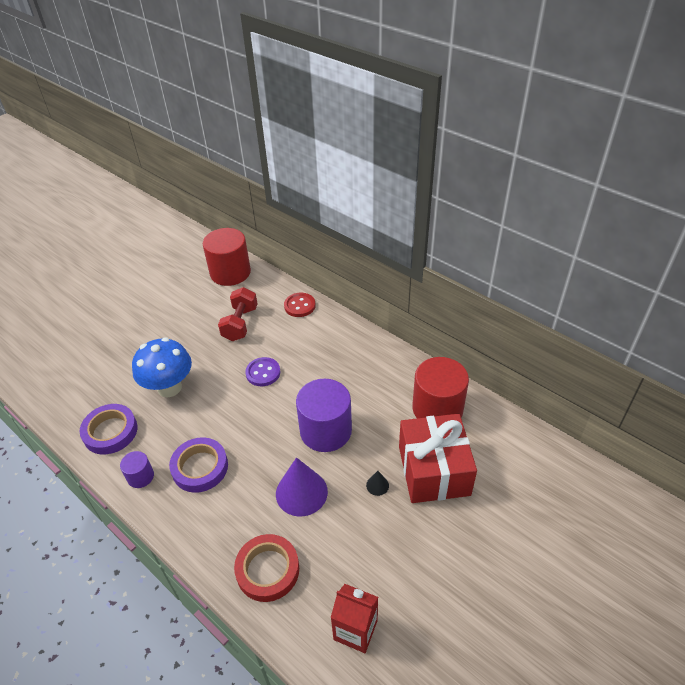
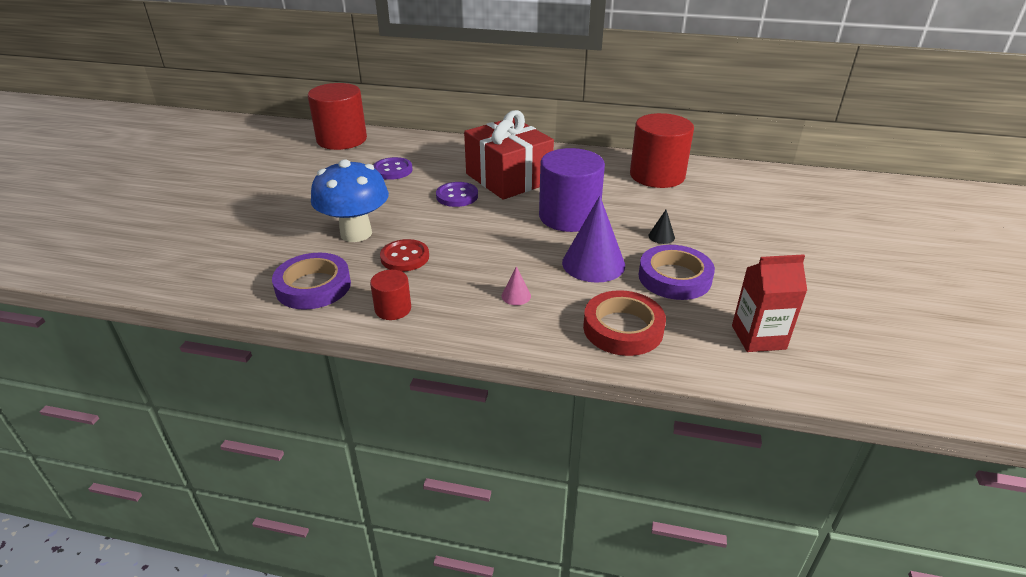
camera: 30 degrees left, 10 degrees down
purple cylinder [120,451,154,488] -> red cylinder [370,270,411,320]
purple tape [169,437,228,493] -> purple tape moved to [638,245,715,300]
red dumbbell [218,287,257,341] -> purple button [373,157,412,180]
red button [284,293,316,317] -> red button moved to [380,239,429,271]
red gift [399,414,477,503] -> red gift moved to [464,110,554,200]
none -> pink cone [502,266,531,305]

